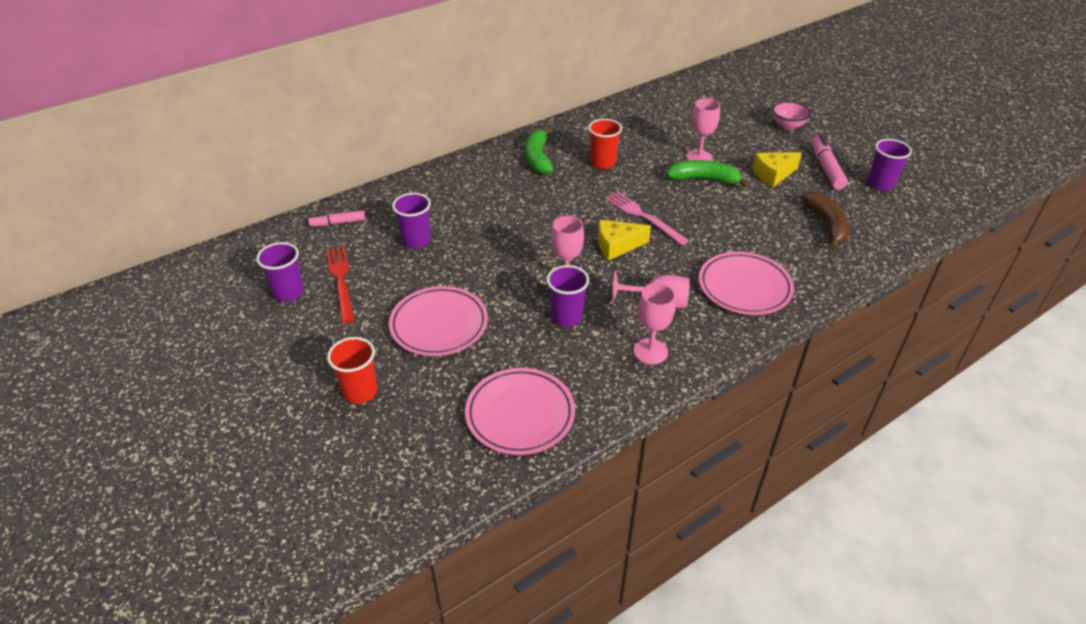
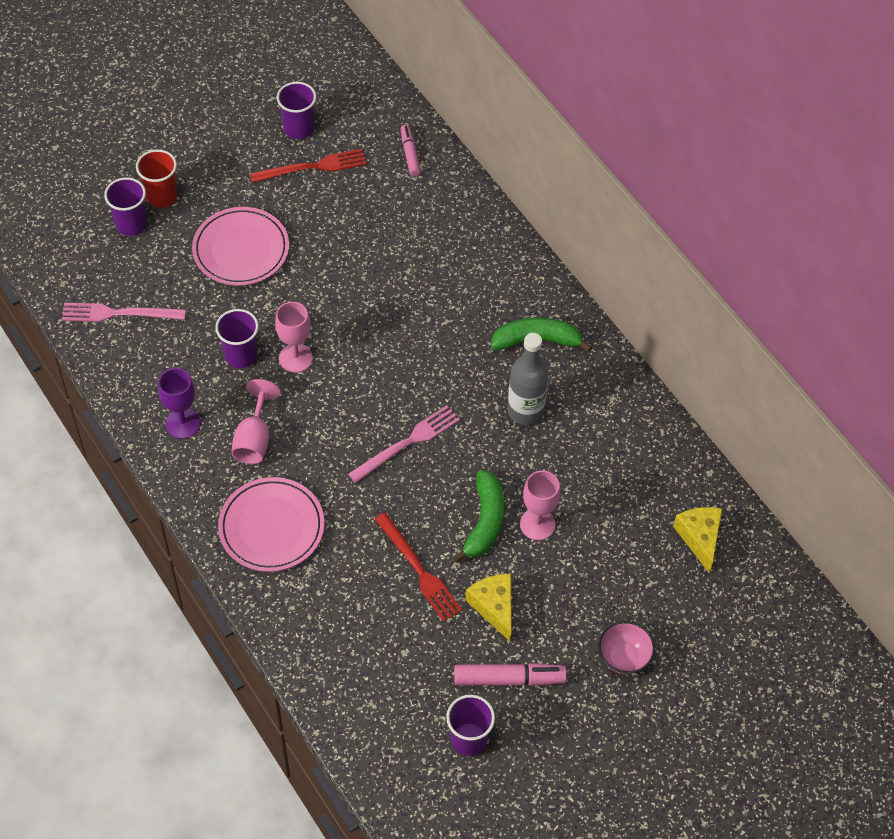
camera: 90 degrees right, 15 degrees up
purple cup [392,193,431,249] -> purple cup moved to [104,177,147,236]
pink plate [465,368,575,455] -> pink fork [62,303,186,322]
red cup [588,119,622,169] -> grey bottle [508,333,549,425]
yellow cheese [598,220,651,261] -> yellow cheese moved to [673,507,722,574]
pink goblet [633,283,675,365] -> purple goblet [158,368,201,439]
brown banana [800,191,850,249] -> none
none -> red fork [375,512,462,622]

